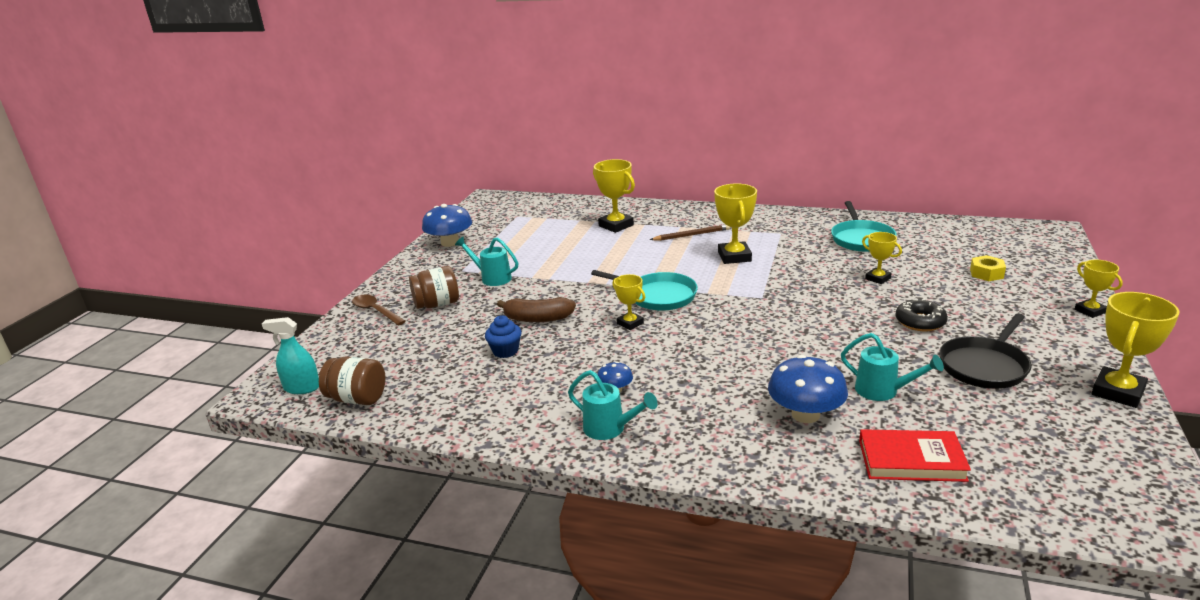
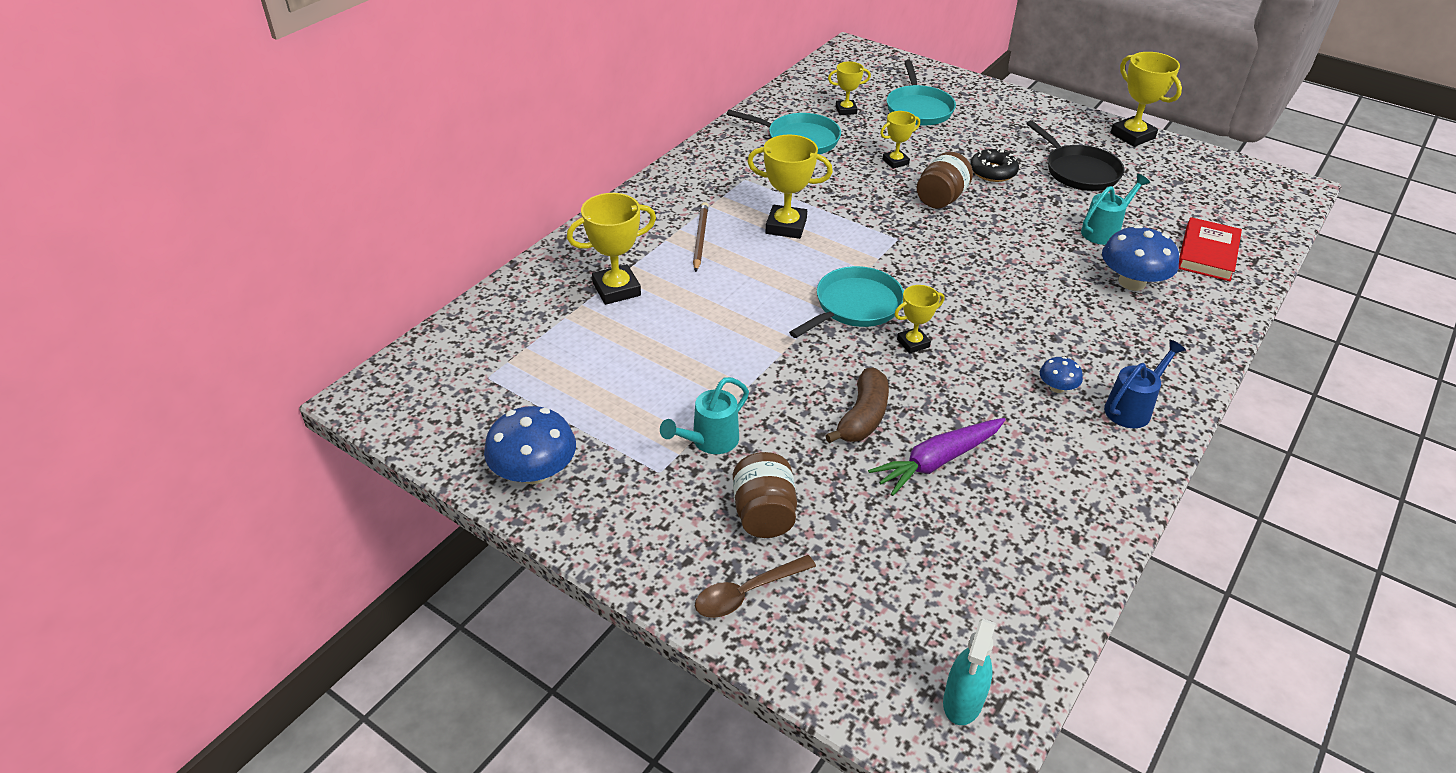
camera: 75 degrees left, 15 degrees up
brown jar [319,357,386,405] -> brown jar moved to [917,152,973,209]
blue cupcake [485,315,521,358] -> purple carrot [868,418,1006,496]
turquoise watering can [568,370,658,440] -> blue watering can [1104,340,1186,428]
yellow nut [970,255,1006,281] -> turquoise pan [886,60,956,126]
yellow trophy [1075,260,1123,318] -> yellow trophy moved to [828,62,871,115]

